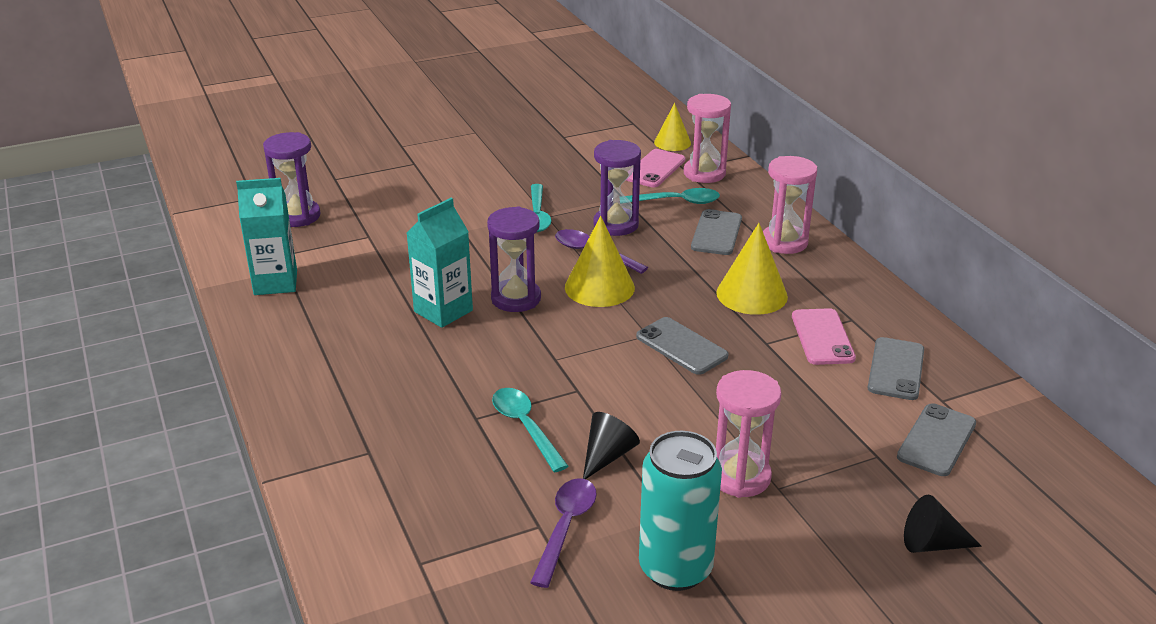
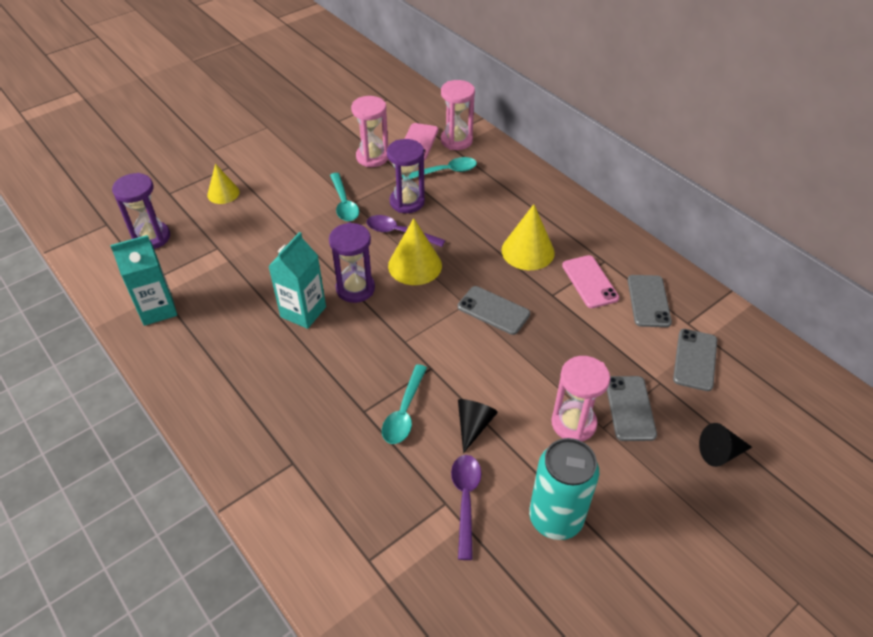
camera: 15 degrees left, 15 degrees up
turquoise spoon [492,388,568,472] -> turquoise spoon turned 120 degrees counterclockwise [382,364,427,444]
yellow cone [654,103,691,151] -> yellow cone moved to [207,164,240,204]
grey phone [691,209,742,255] -> grey phone moved to [607,376,657,441]
pink hourglass [763,156,817,254] -> pink hourglass moved to [351,96,388,167]

